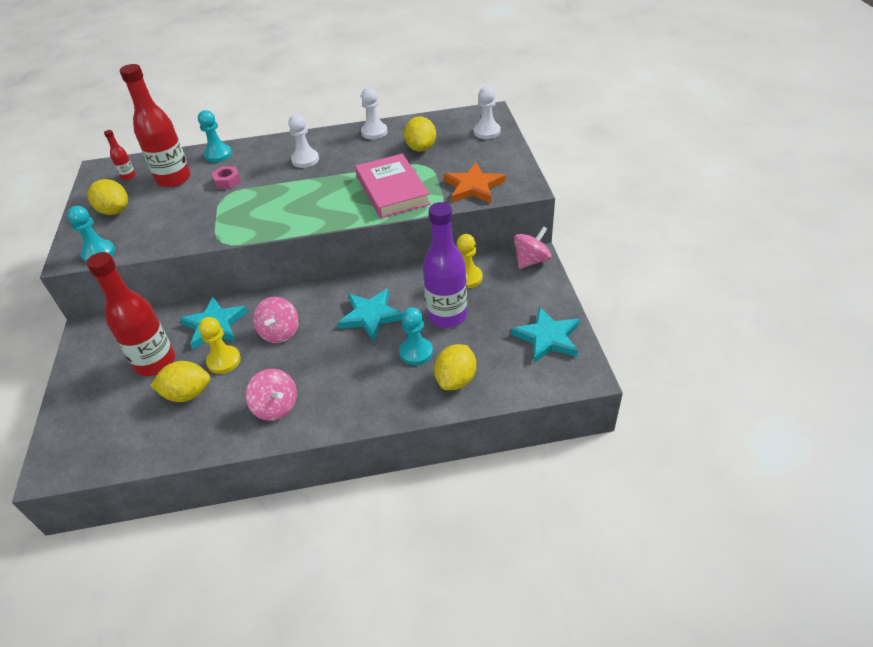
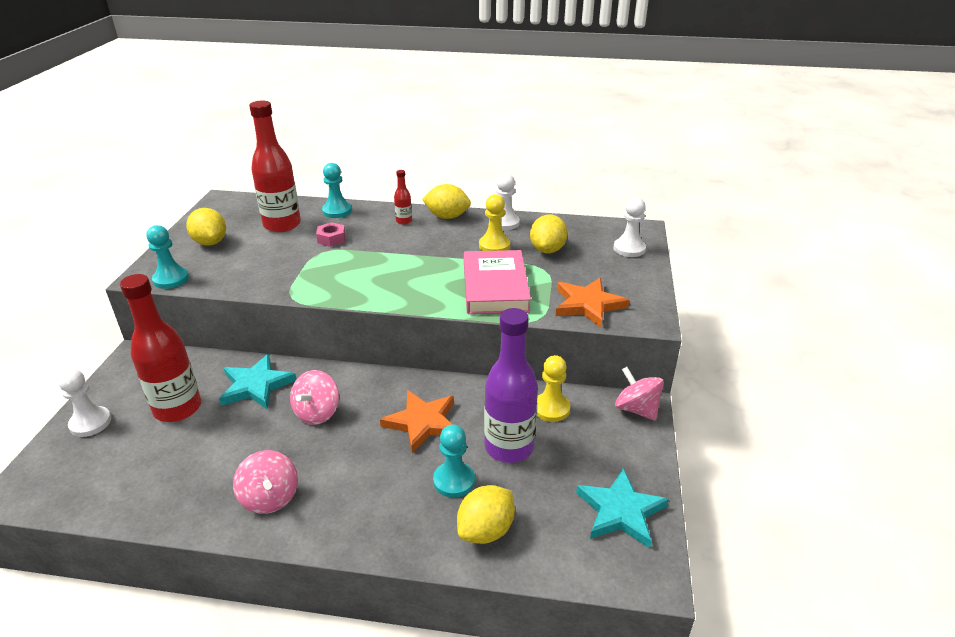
camera: 15 degrees right, 10 degrees down
red bottle [104,130,136,180] -> red bottle moved to [394,170,412,224]
yellow lemon [150,361,210,402] -> yellow lemon moved to [422,184,471,219]
yellow pawn [199,317,241,374] -> yellow pawn moved to [479,194,510,251]
white pawn [288,114,319,168] -> white pawn moved to [58,369,111,437]
turquoise star [337,289,403,341] -> orange star [380,390,454,453]
pink spinning top [514,226,552,269] -> pink spinning top turned 105 degrees counterclockwise [615,367,664,421]

